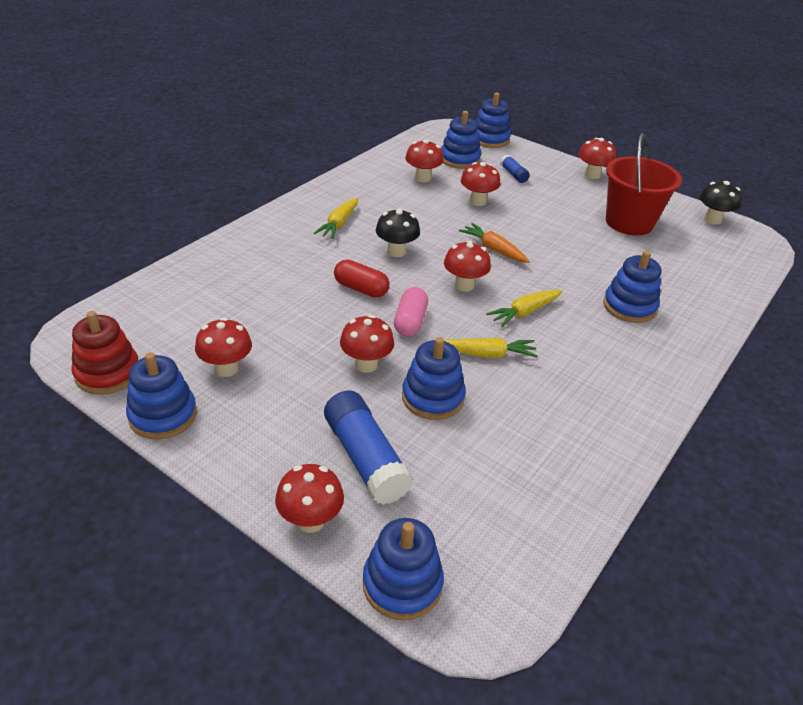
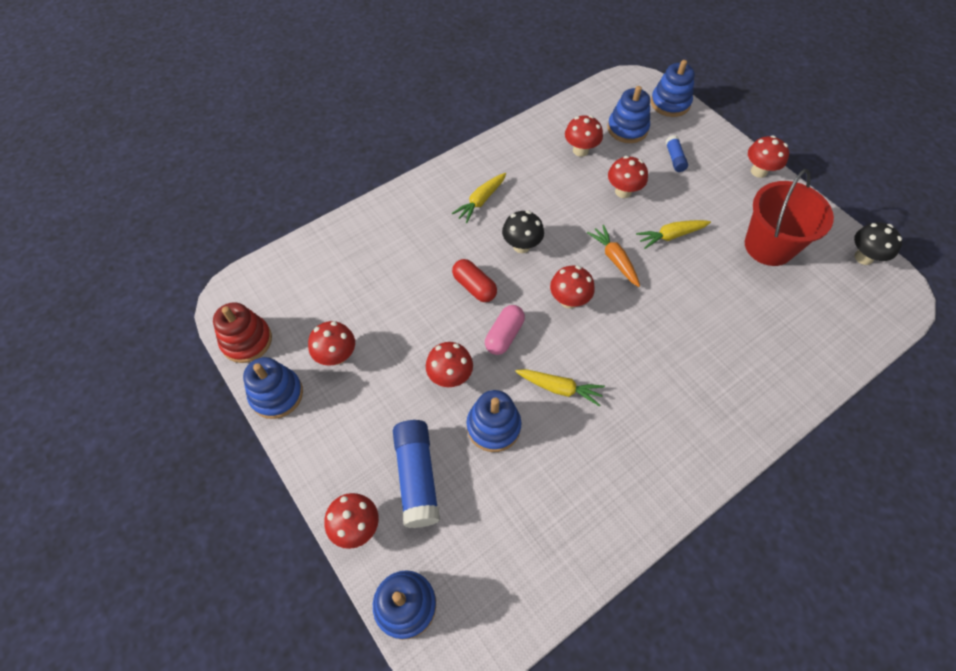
camera: 20 degrees right, 20 degrees up
yellow carrot [486,290,563,327] -> yellow carrot moved to [636,220,711,249]
blue stacking toy [603,251,661,323] -> none

